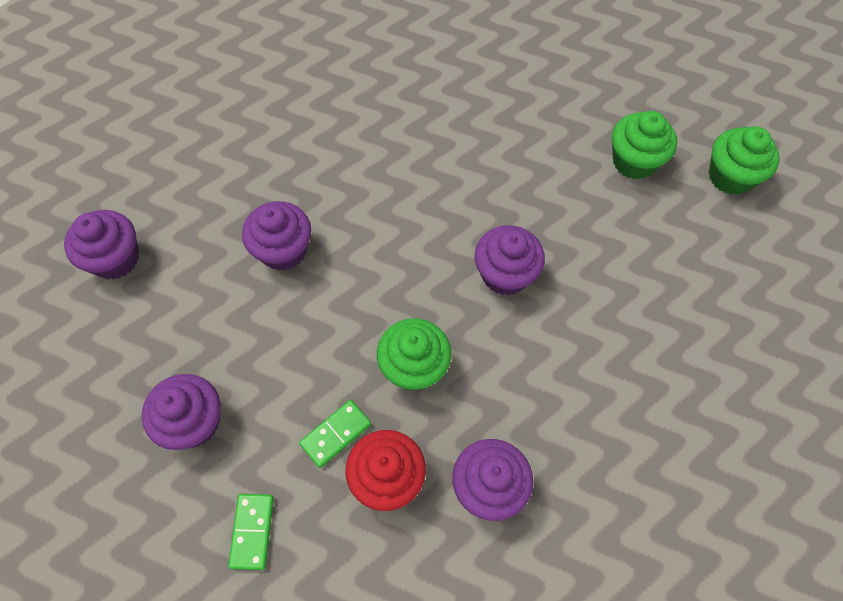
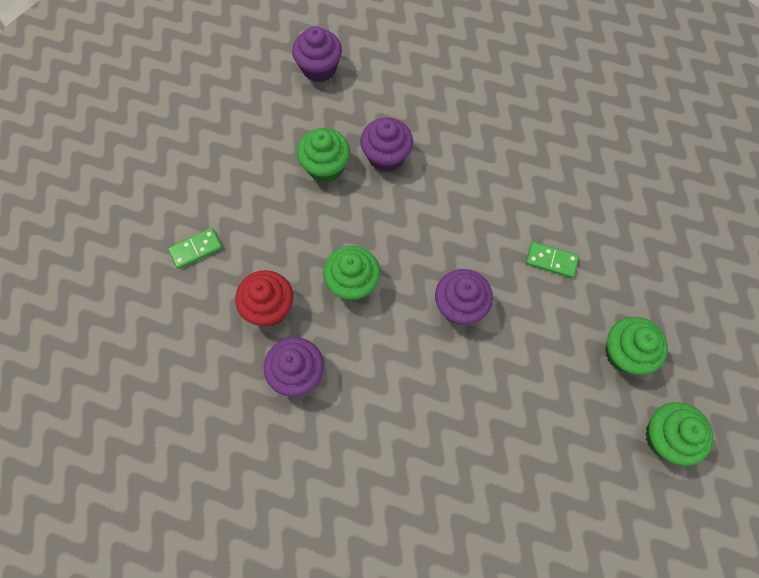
camera: 60 degrees right, 5 degrees up
purple cupcake [142,374,220,450] -> none
green domino [299,400,371,468] -> green domino moved to [526,242,579,278]
none -> green cupcake [297,128,350,183]

